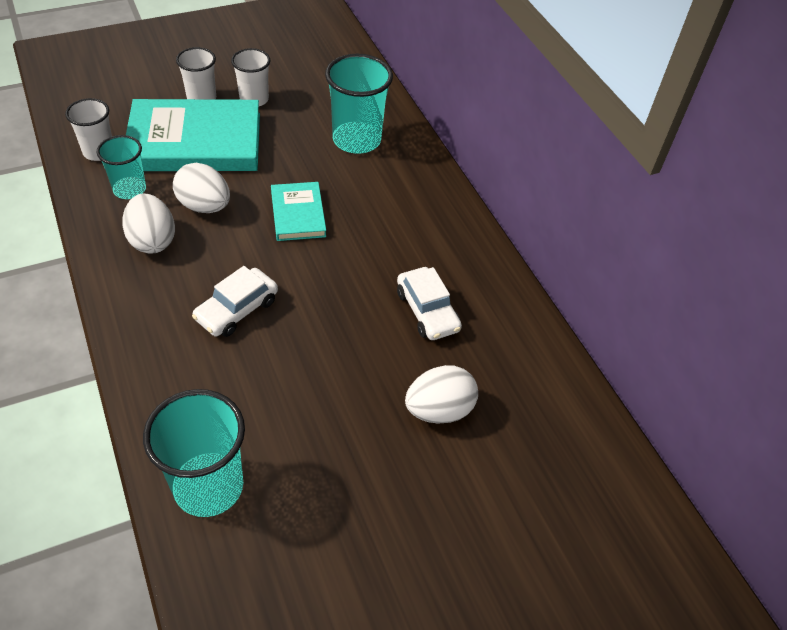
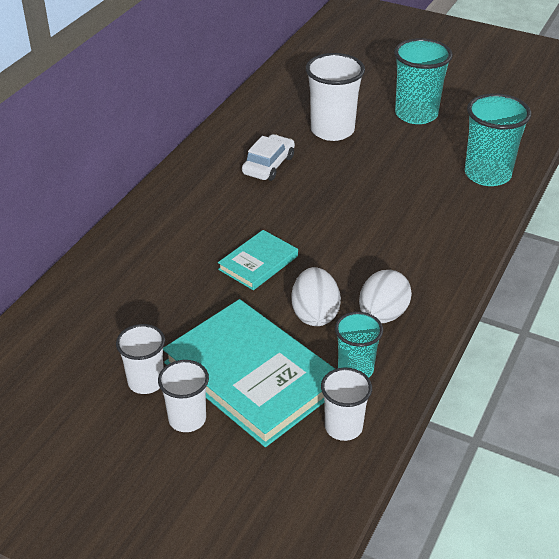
camera: 125 degrees left, 10 degrees down
white car [192,266,278,337] -> none
turquoise cup [325,54,393,154] -> turquoise cup moved to [394,38,453,124]
white egg [405,365,478,423] -> white cup [306,53,365,141]

